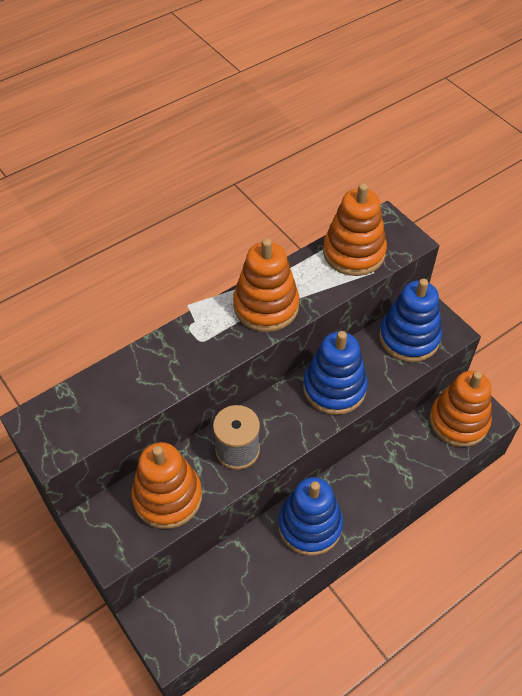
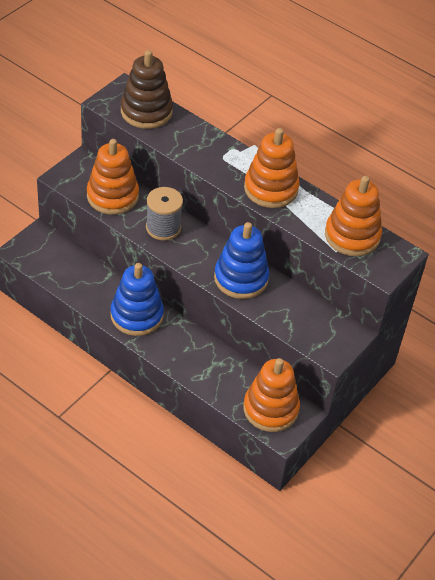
camera: 70 degrees right, 5 degrees down
blue stacking toy [379,279,442,362] -> none
none -> brown stacking toy [121,50,173,129]

